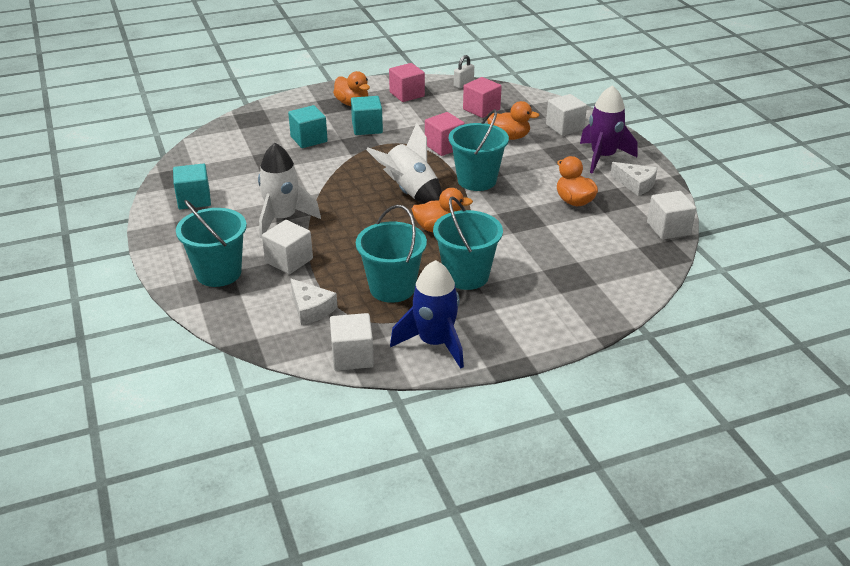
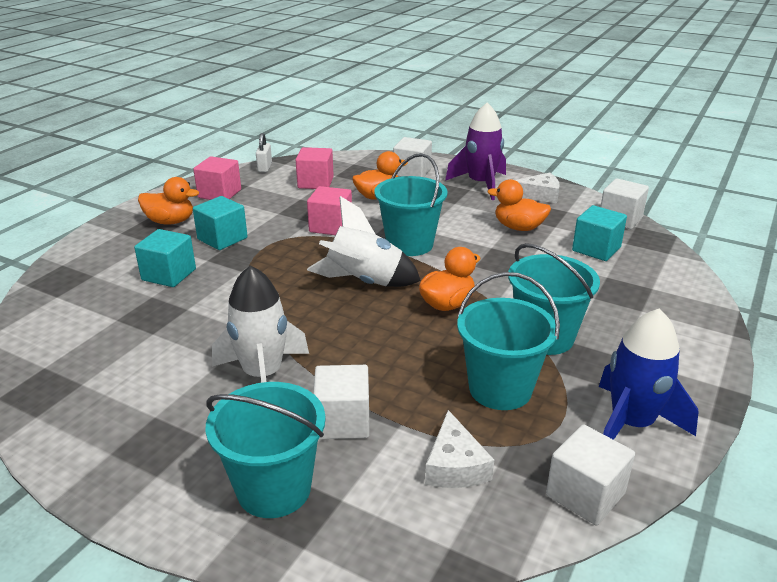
camera: 40 degrees left, 5 degrees down
turquoise cube [173,164,211,209] -> turquoise cube moved to [572,205,627,261]
white cheese [290,279,337,325] -> white cheese turned 75 degrees clockwise [425,410,494,488]

